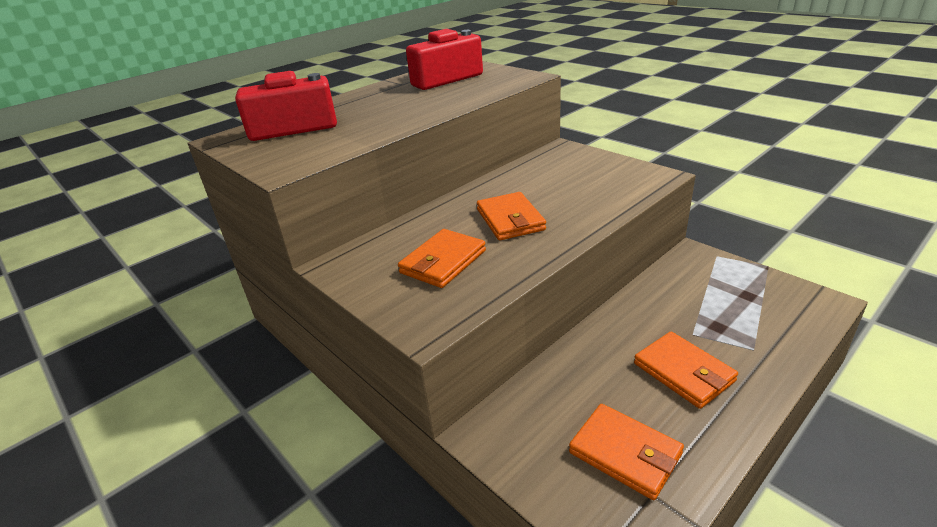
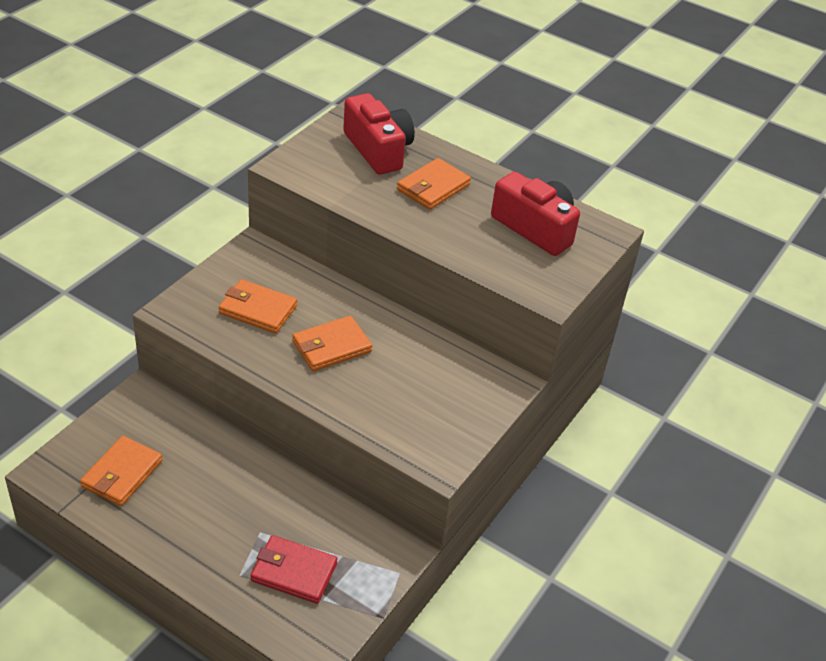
camera: 70 degrees right, 10 degrees up
orange wallet [634,332,738,409] -> orange wallet moved to [397,158,471,210]
none -> red wallet [251,535,338,604]

